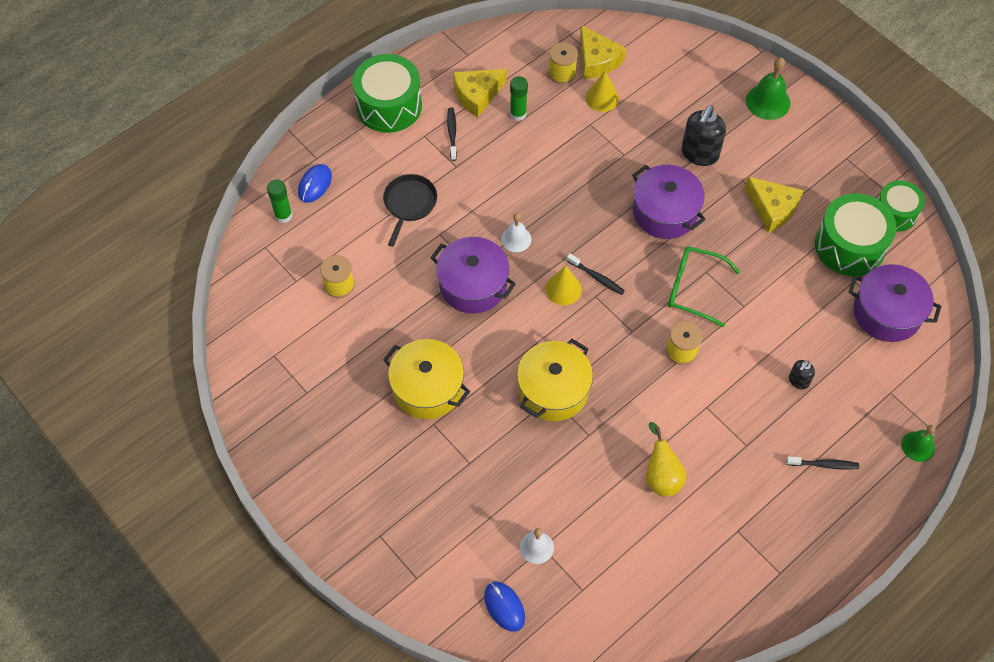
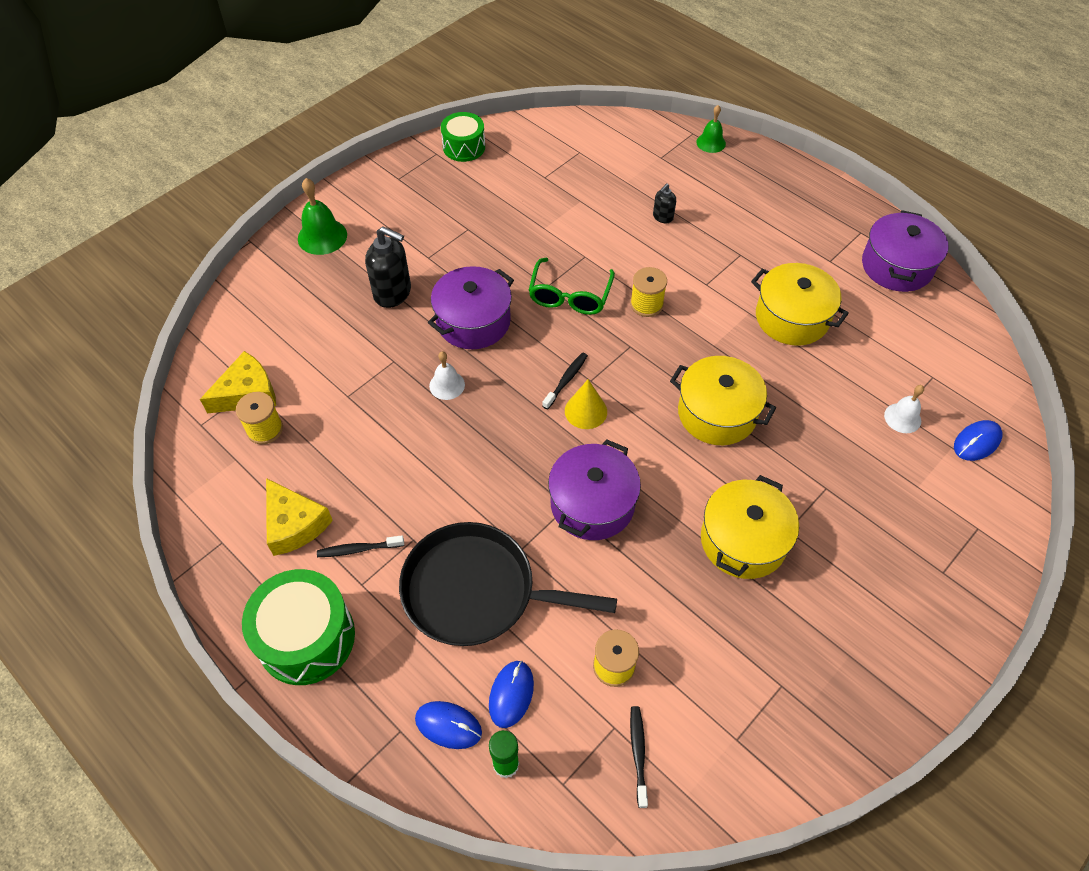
camera: 95 degrees left, 5 degrees down
black pan [383,174,437,247] -> black pan [399,522,617,646], size x1.79
white bell [501,213,532,252] -> white bell moved to [429,351,465,400]
green glue stick [510,76,528,121] -> none
yellow cone [585,71,619,112] -> none
yellow pear [646,422,686,497] -> yellow pot [751,263,849,346]
yellow cheese [745,177,804,233] -> none
black toothbrush [786,456,859,470] -> black toothbrush moved to [630,706,648,808]
black soap dispenser [789,360,815,389] -> black soap dispenser turned 90 degrees clockwise [653,183,676,223]
green drum [815,193,897,276] -> none
purple pot [849,264,942,342] -> purple pot moved to [862,210,948,292]
none -> blue mouse [489,660,534,728]

